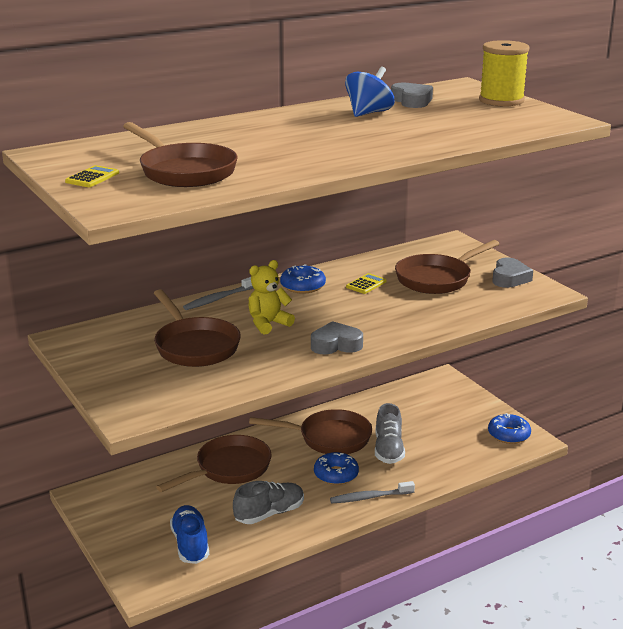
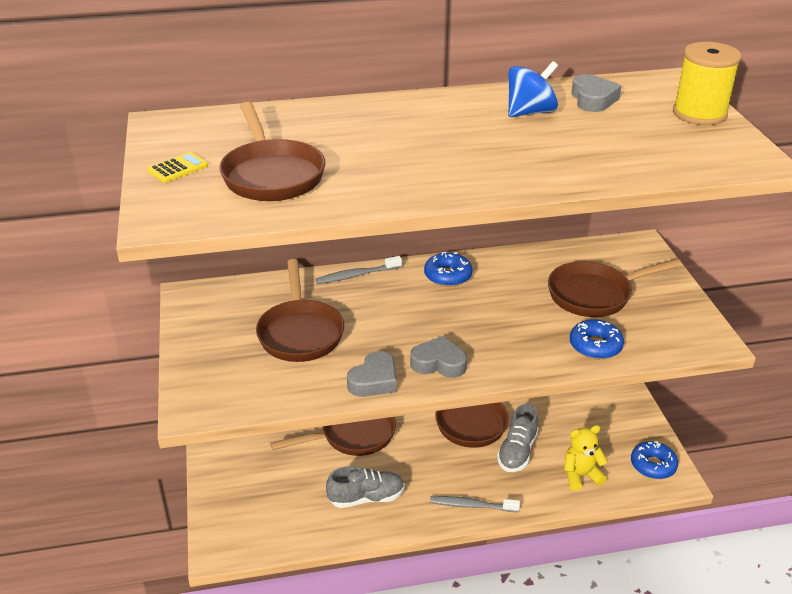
camera: 20 degrees right, 10 degrees up
blue shoe [170,505,209,564] -> none
yellow teddy bear [248,260,295,334] -> yellow teddy bear moved to [564,425,608,491]
blue donut [314,452,359,485] -> blue donut moved to [570,319,624,359]
yellow calculator [346,273,387,294] -> none
grey heart [492,257,533,288] -> grey heart moved to [347,351,397,397]

